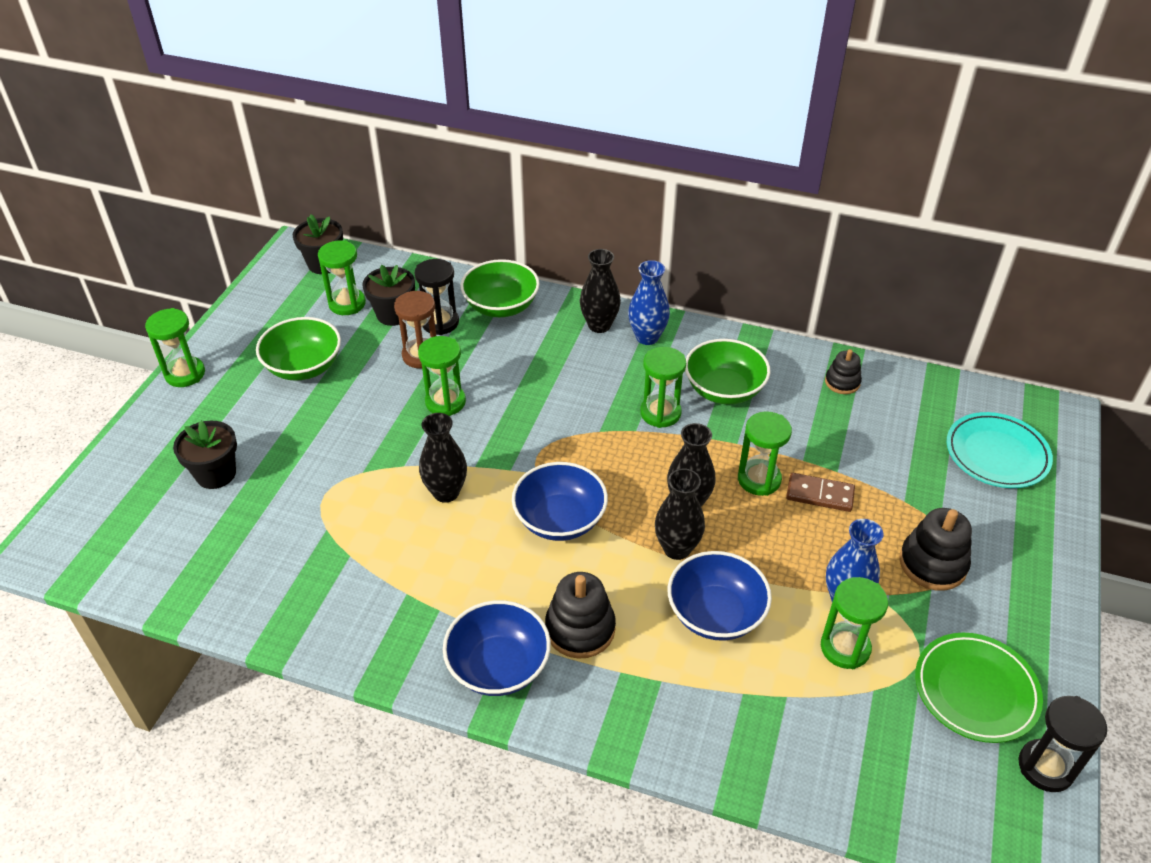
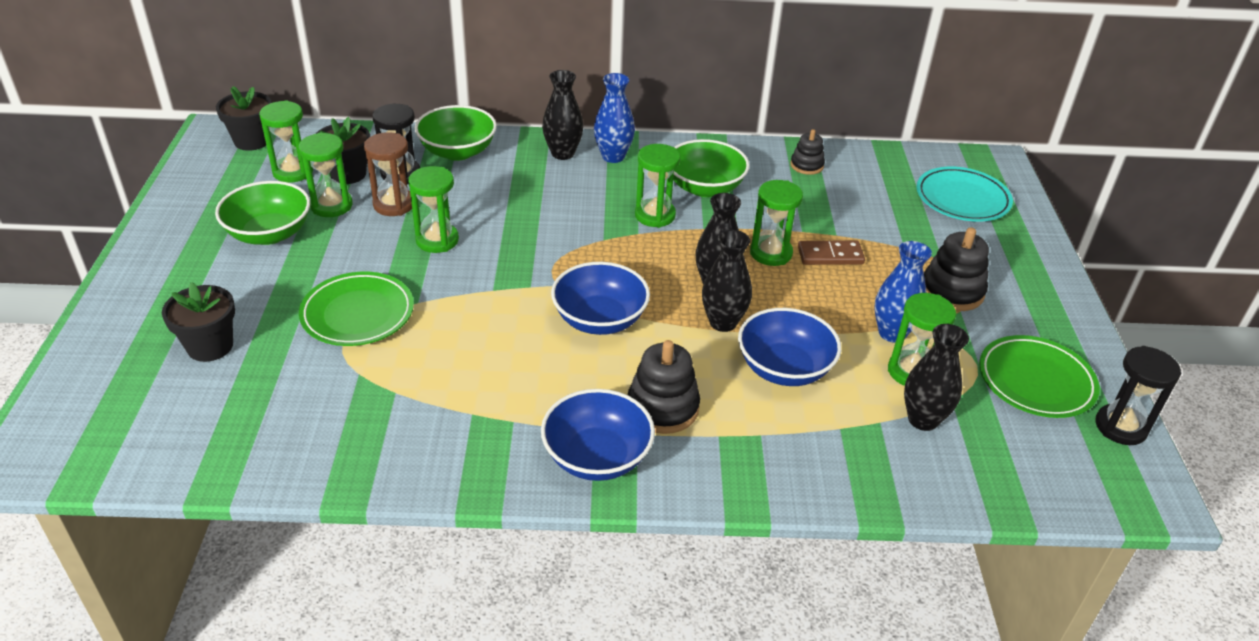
camera: 20 degrees left, 5 degrees down
green hourglass [145,308,205,387] -> green hourglass moved to [298,133,353,217]
black vase [419,413,467,503] -> black vase moved to [904,324,969,431]
none -> green plate [299,272,414,346]

